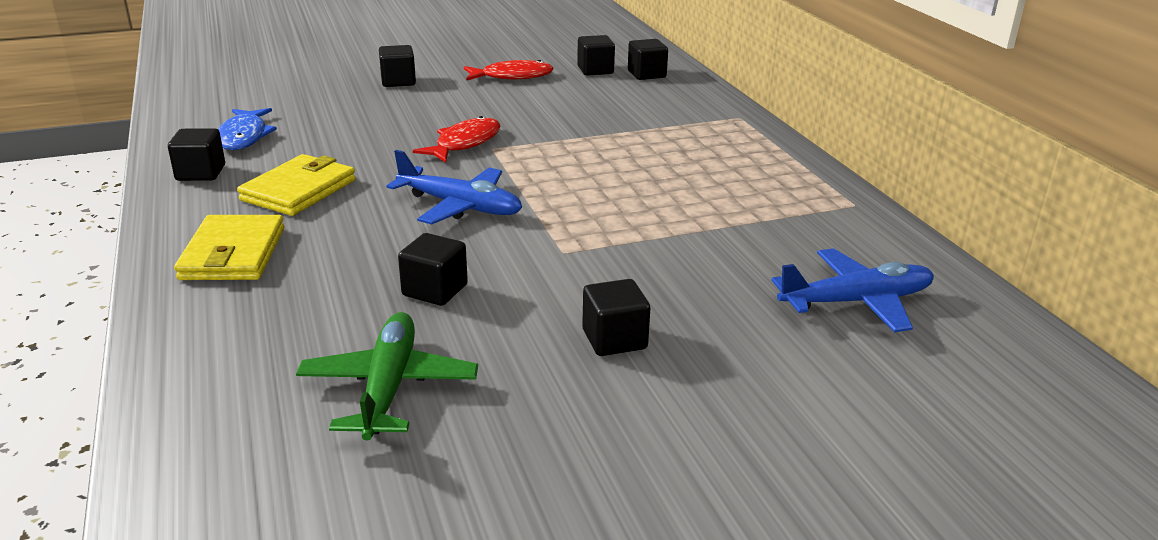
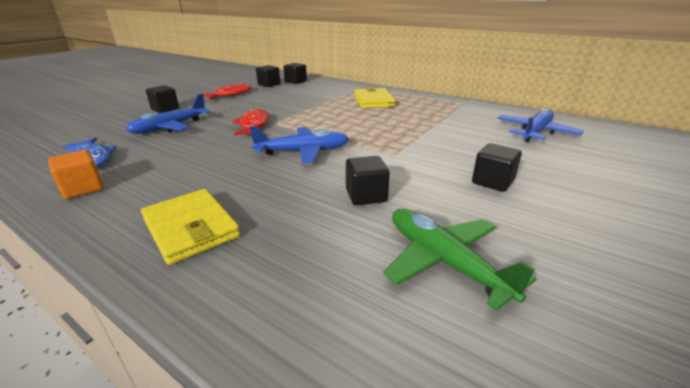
camera: 35 degrees left, 0 degrees up
black cube [168,128,225,181] -> orange cube [48,150,104,199]
yellow wallet [237,154,355,216] -> yellow wallet moved to [354,87,396,108]
none -> blue plane [126,94,211,134]

